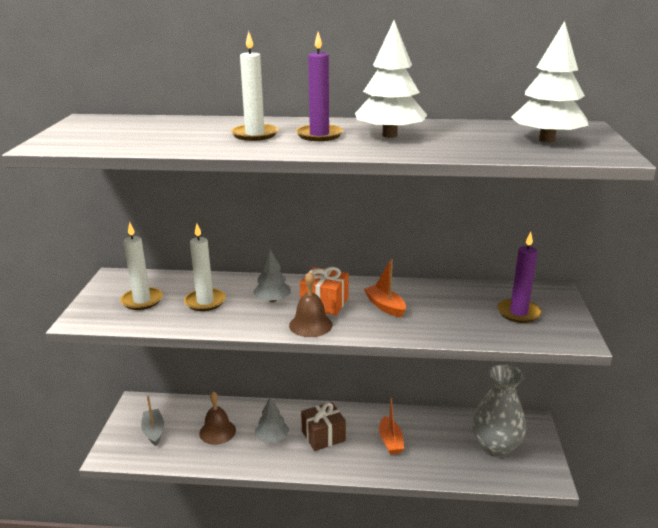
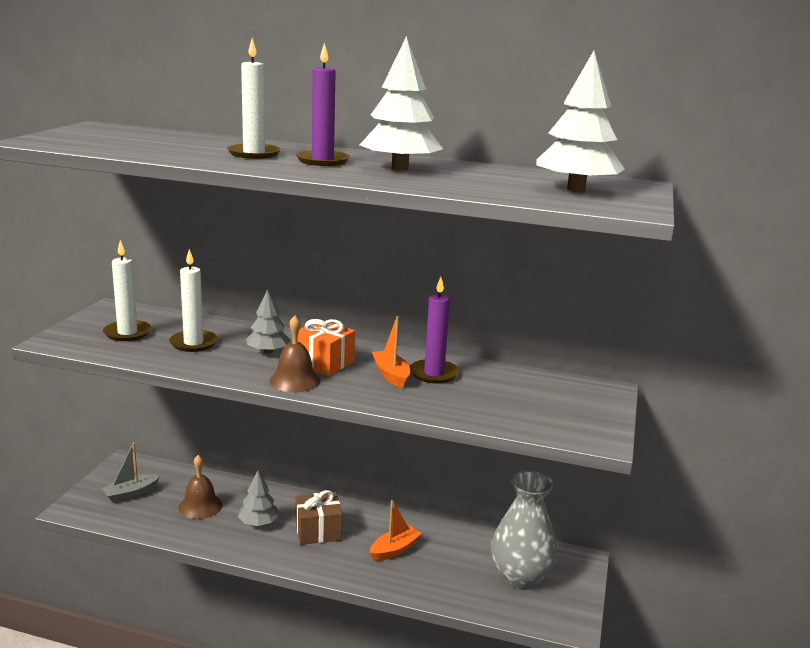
camera: 10 degrees right, 5 degrees down
grey boat [141,396,164,446] -> grey boat turned 120 degrees counterclockwise [102,443,160,503]
orange boat [379,398,404,455] -> orange boat turned 135 degrees counterclockwise [370,500,422,561]
purple candle [497,232,542,323] -> purple candle moved to [410,277,459,384]

